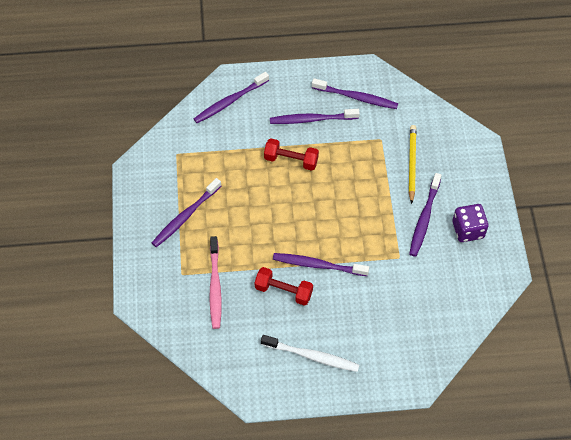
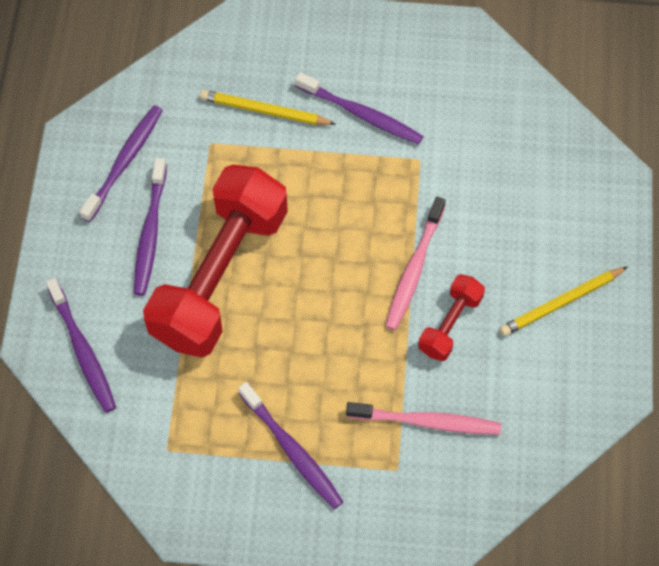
camera: 80 degrees left, 5 degrees up
white toothbrush [261,335,359,372] -> yellow pencil [500,266,628,336]
red dumbbell [264,138,319,171] -> red dumbbell [143,165,288,358], size x2.21
purple toothbrush [273,253,369,276] -> pink toothbrush [385,197,446,330]
purple dice [452,204,488,242] -> none

